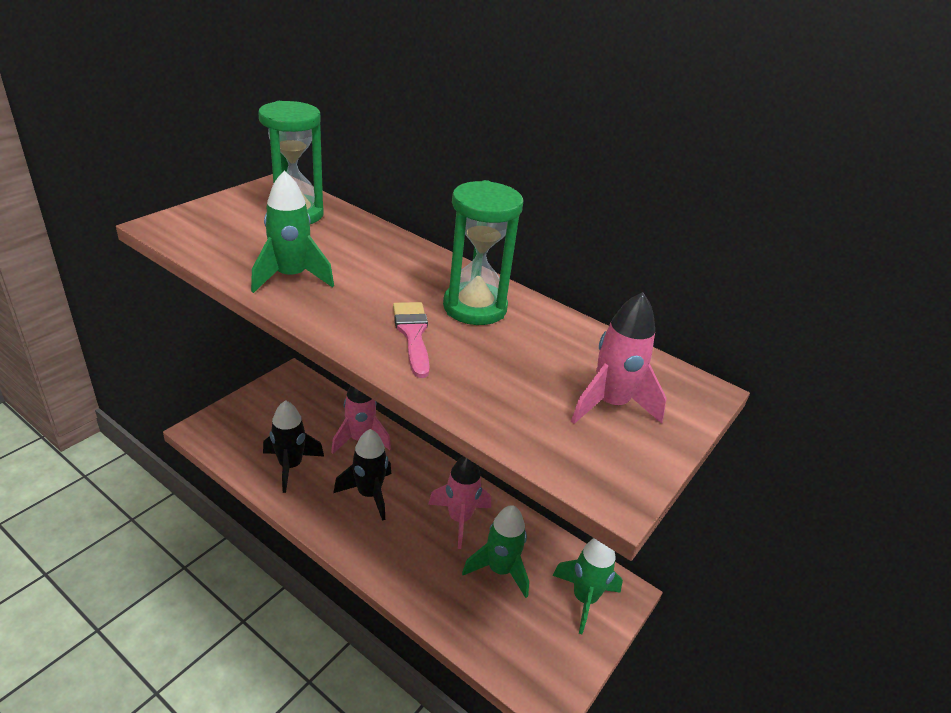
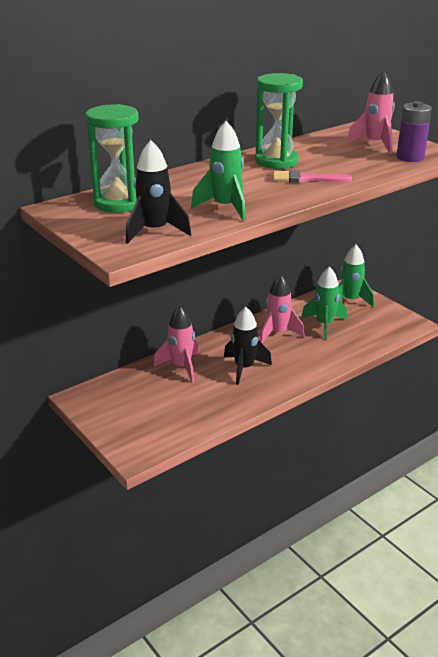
camera: 70 degrees left, 5 degrees down
black rocket [263,400,324,493] -> black rocket moved to [126,140,191,244]
none -> purple battery [396,101,432,162]

